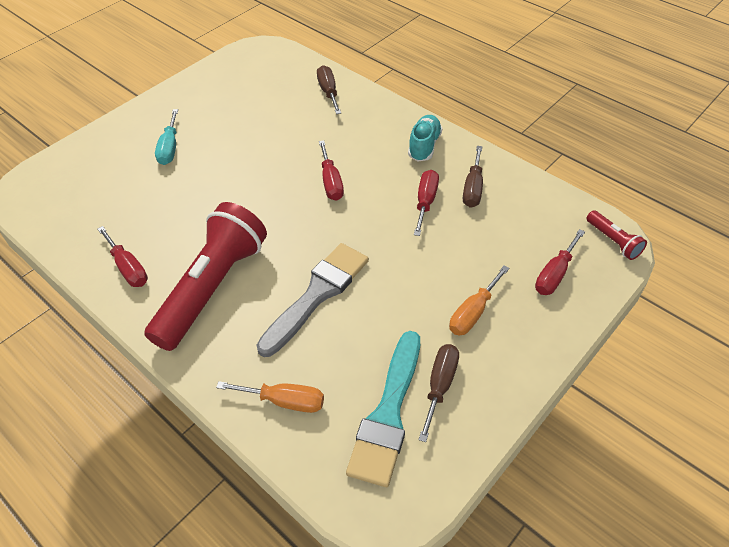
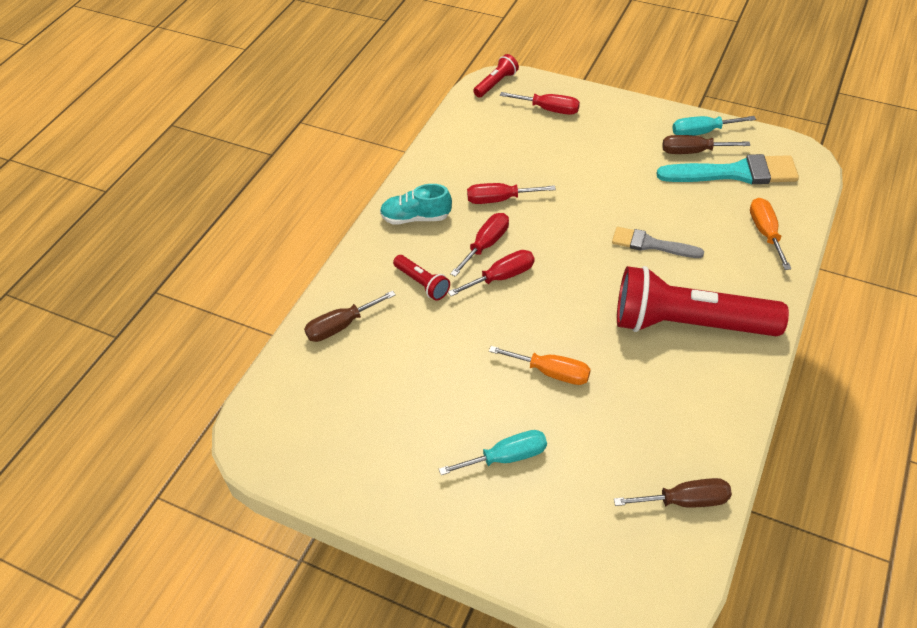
camera: 105 degrees left, 0 degrees up
red screwdriver [98,226,148,287] -> red screwdriver moved to [450,213,509,277]
grey brush [257,243,369,357] -> grey brush [612,227,704,258], size x0.62
orange screwdriver [449,266,509,335] -> orange screwdriver moved to [489,346,591,385]
brown screwdriver [463,146,483,208] -> brown screwdriver moved to [614,478,732,508]
none -> red flashlight [393,255,450,301]
none -> turquoise screwdriver [672,116,756,136]

